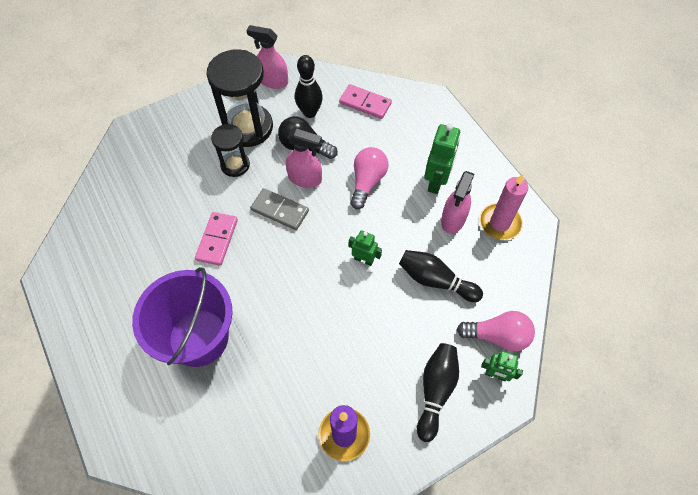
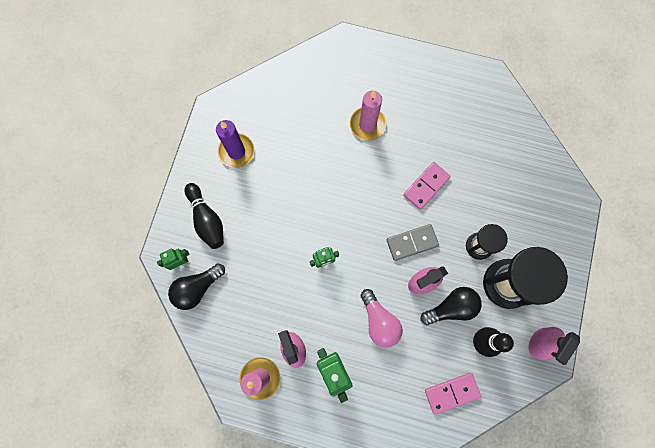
camera: 135 degrees right, 15 degrees up
purple bucket [132,267,233,367] -> pink candle [350,91,386,141]
pink domino [195,212,238,266] -> pink domino turned 75 degrees clockwise [403,162,451,210]
pink spray bottle [246,25,288,89] -> pink spray bottle turned 150 degrees clockwise [528,327,580,365]
black bowling pin [399,250,483,302] -> none
pink light bulb [457,311,535,351] -> black light bulb [168,264,225,310]

